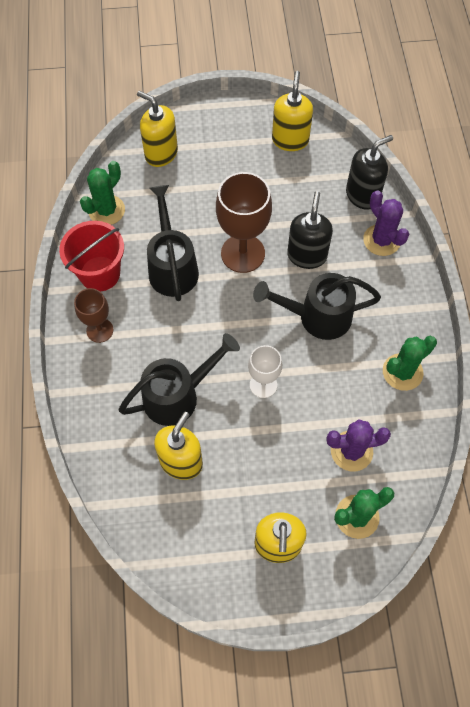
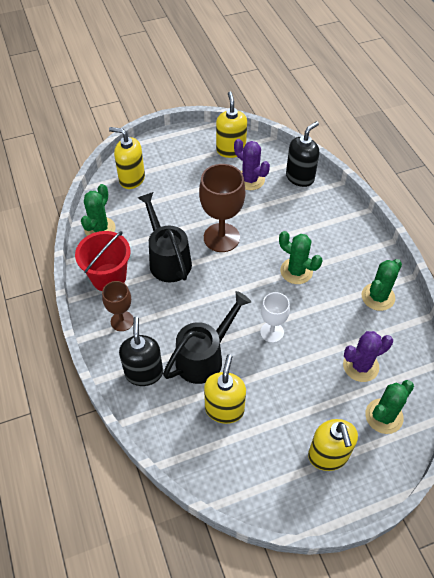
camera: 15 degrees left, 10 degrees down
black watering can [253,273,381,340] -> green cactus [279,231,322,284]
black soap dispenser [287,191,333,269] -> black soap dispenser moved to [119,317,163,386]
purple cactus [363,190,409,256] -> purple cactus moved to [234,139,270,190]

